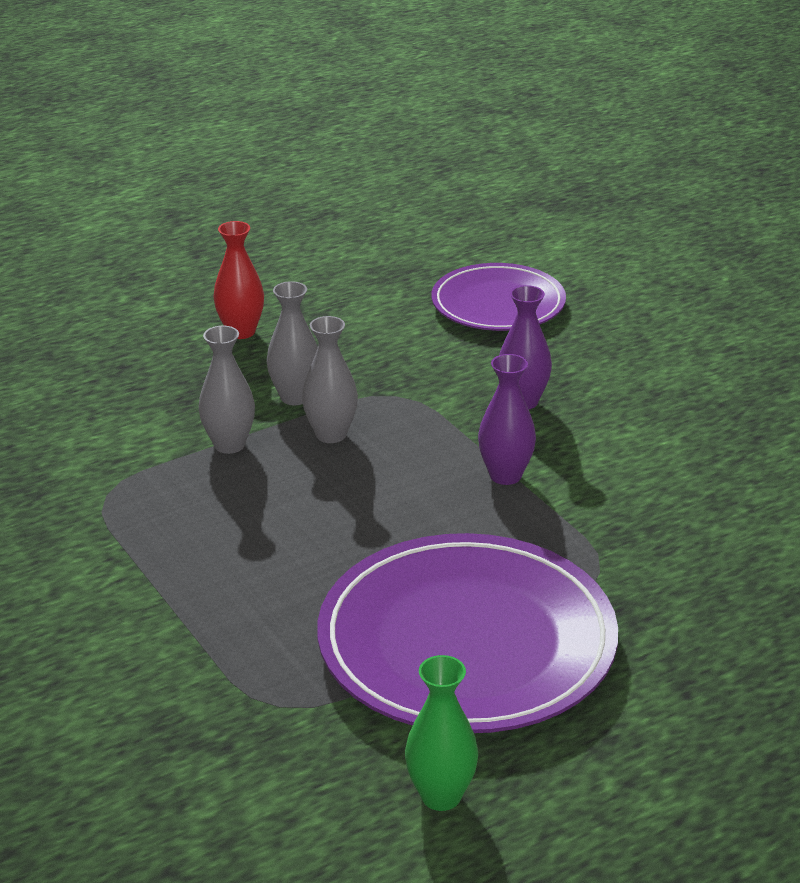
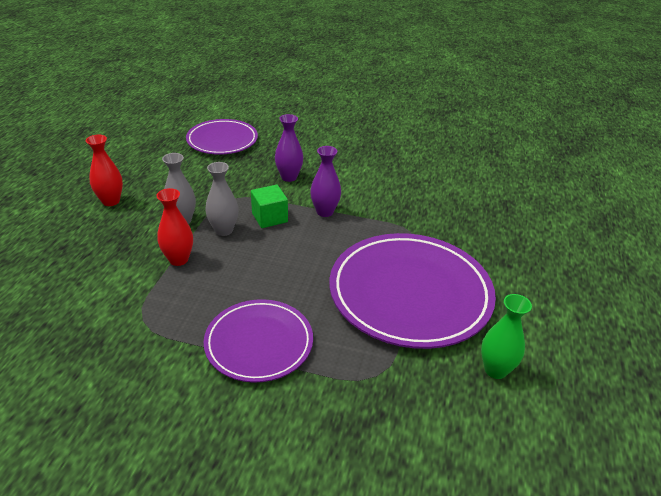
camera: 45 degrees left, 5 degrees up
grey vase [199,326,255,454] -> red vase [156,188,193,266]
none -> purple plate [204,299,313,383]
none -> green cube [251,185,288,228]

